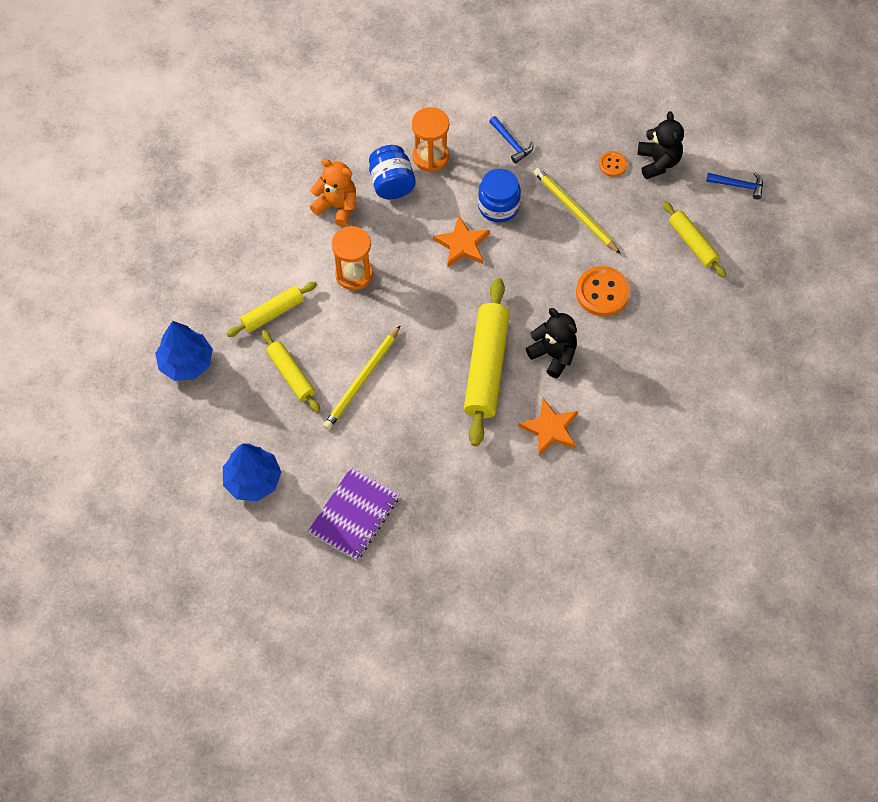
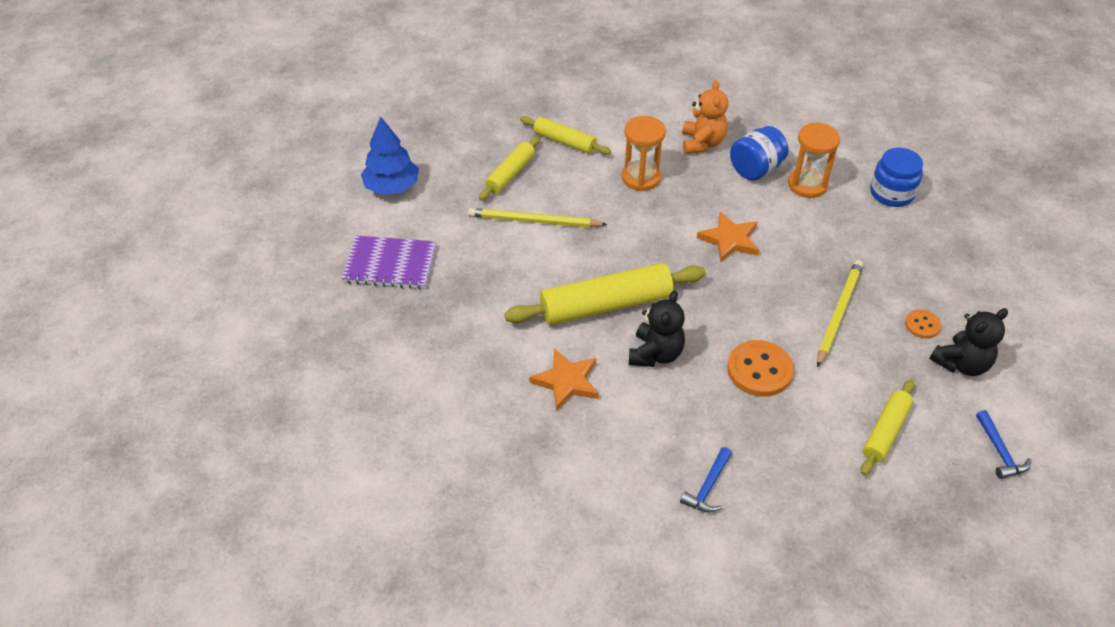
camera: 65 degrees right, 15 degrees down
blue tree [155,321,213,381] -> none
blue jar [478,169,521,223] -> blue jar moved to [870,148,923,207]
blue hammer [489,116,533,163] -> blue hammer moved to [680,447,732,513]

